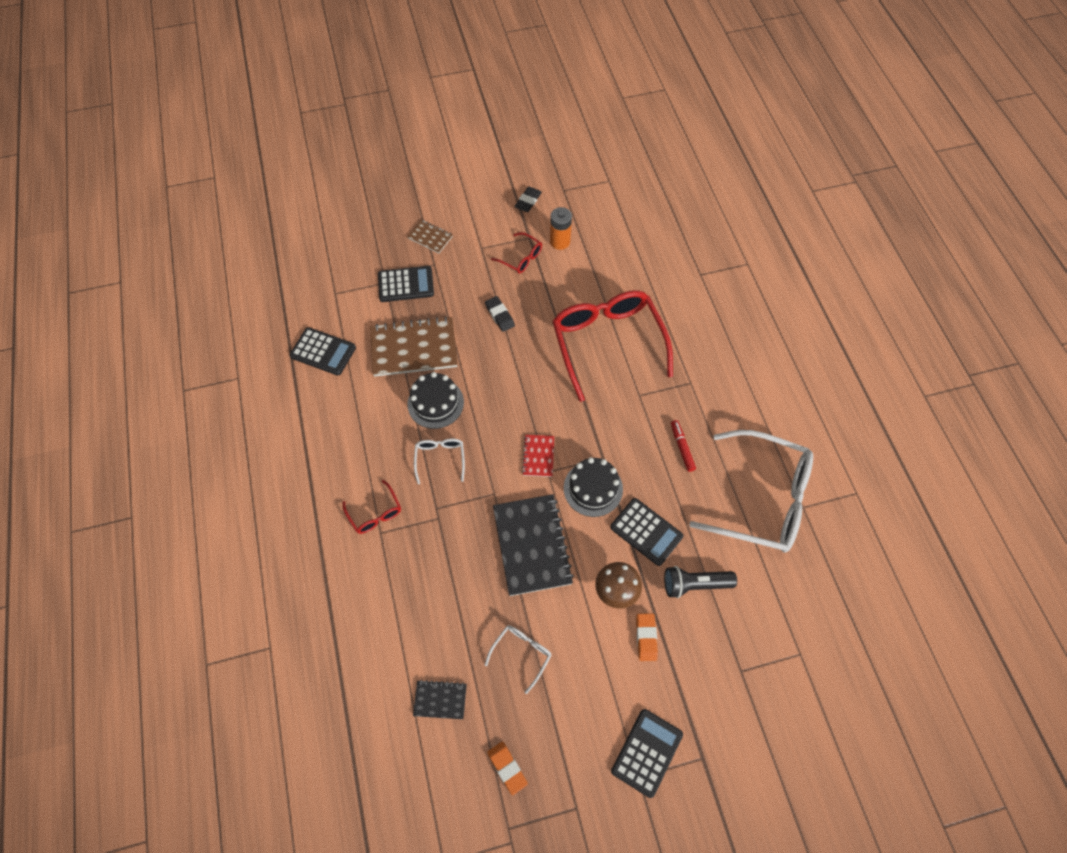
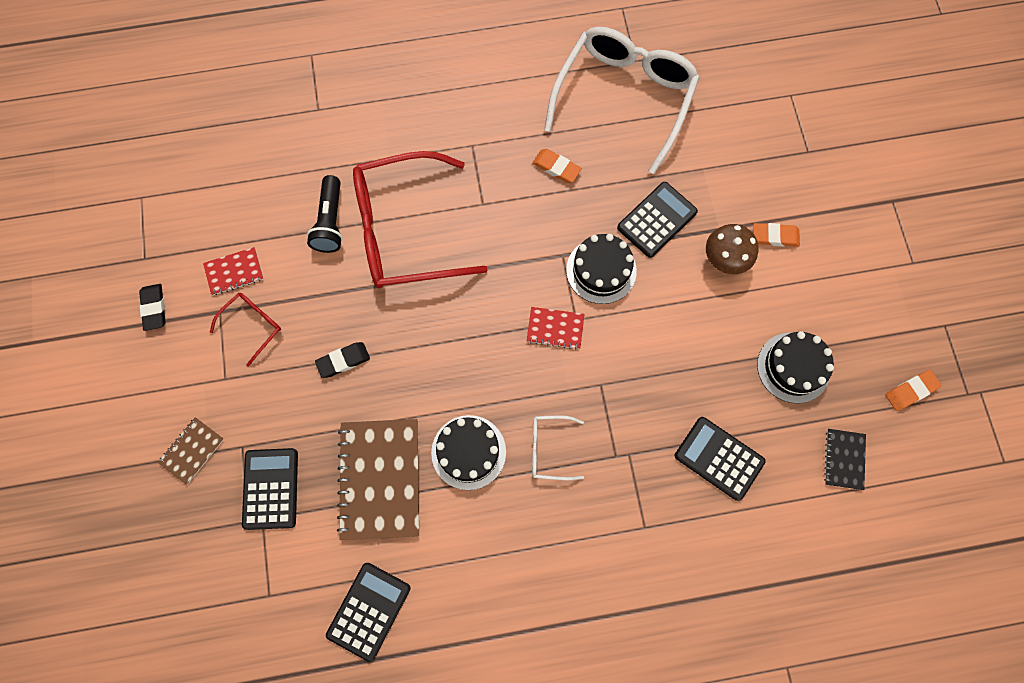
camera: 85 degrees left, 10 degrees up
red glasses [343,480,401,534] -> none
white glasses [485,625,552,694] -> black cake [757,331,834,403]
black notebook [493,494,574,596] -> none
black eraser [515,187,542,212] -> black eraser turned 45 degrees clockwise [139,284,165,331]
orange battery [550,207,572,250] -> red notebook [203,247,263,295]
black calculator [611,709,683,798] -> black calculator moved to [675,417,766,501]
black flashlight [664,566,737,598] -> black flashlight moved to [307,175,343,253]
red marker [671,420,696,472] -> orange eraser [532,149,582,183]

